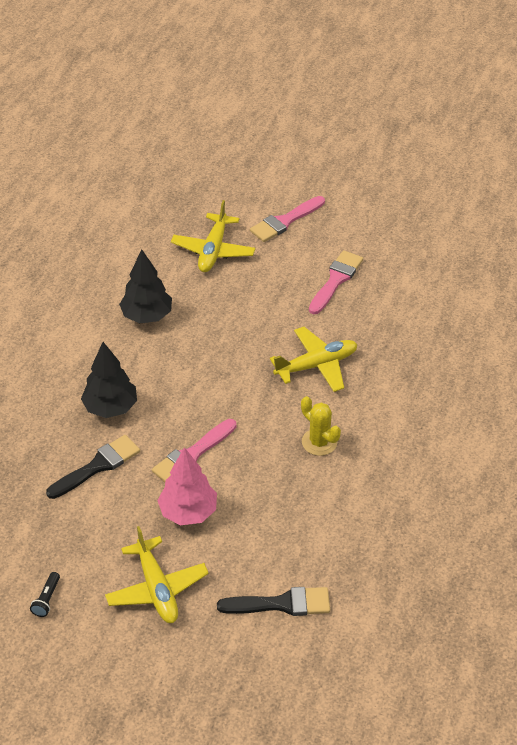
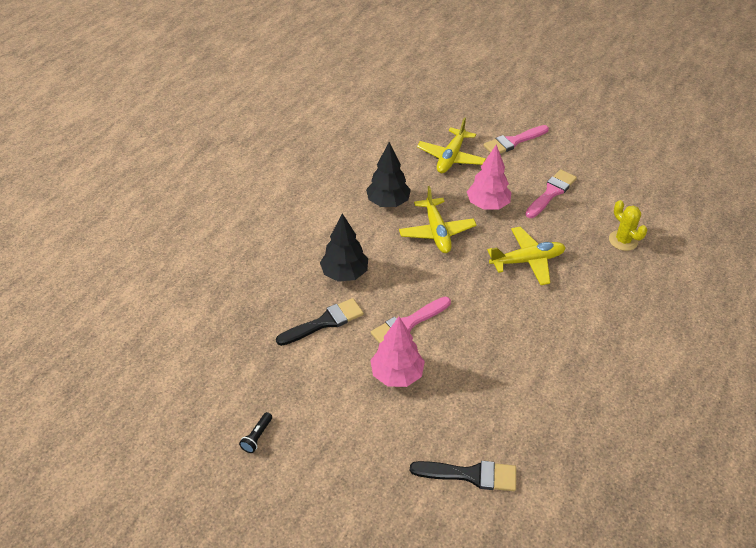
camera: 10 degrees right, 0 degrees up
yellow plane [105,526,209,623] -> yellow plane moved to [399,186,476,253]
yellow cactus [301,396,341,456] -> yellow cactus moved to [609,200,647,251]
none -> pink tree [467,144,511,210]

